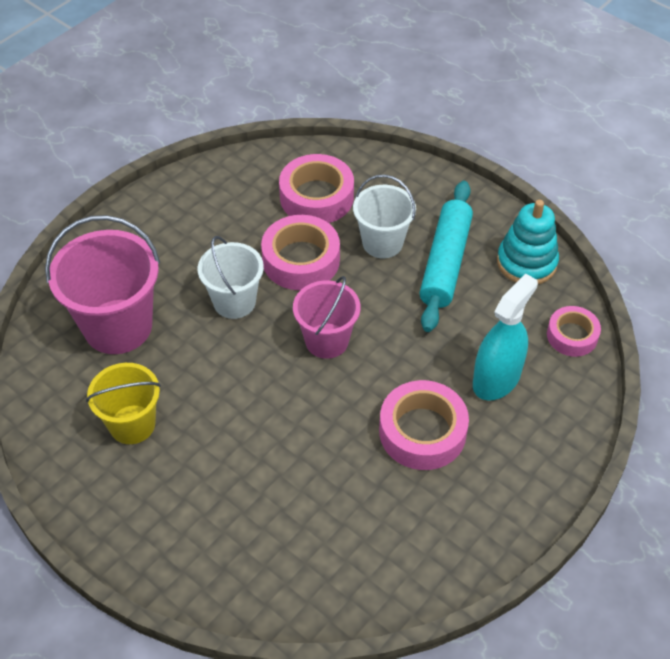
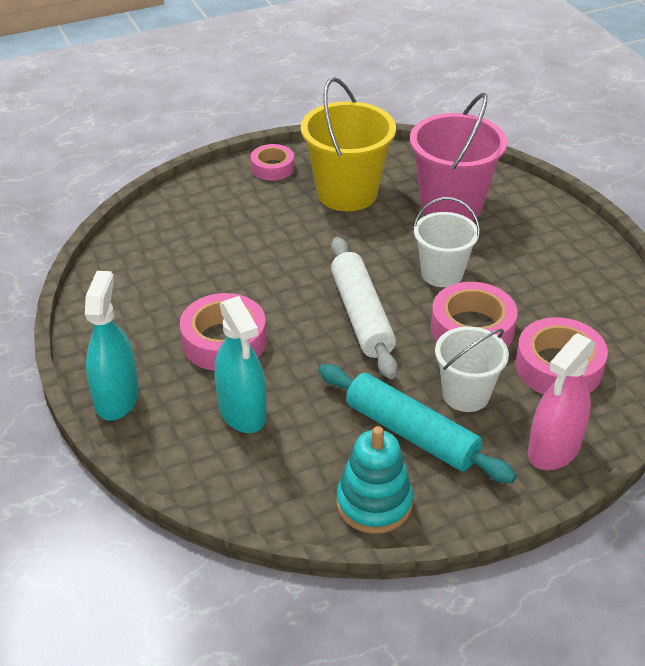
camera: 115 degrees right, 10 degrees down
yellow bucket [86,363,161,444] -> yellow bucket [301,77,396,211], size x1.59
pink bucket [293,276,361,359] -> white rolling pin [331,237,398,379]
pink tape [547,306,601,357] -> pink tape moved to [250,144,294,181]
none -> turquoise spray bottle [85,271,139,421]
none -> pink spray bottle [528,333,596,470]

